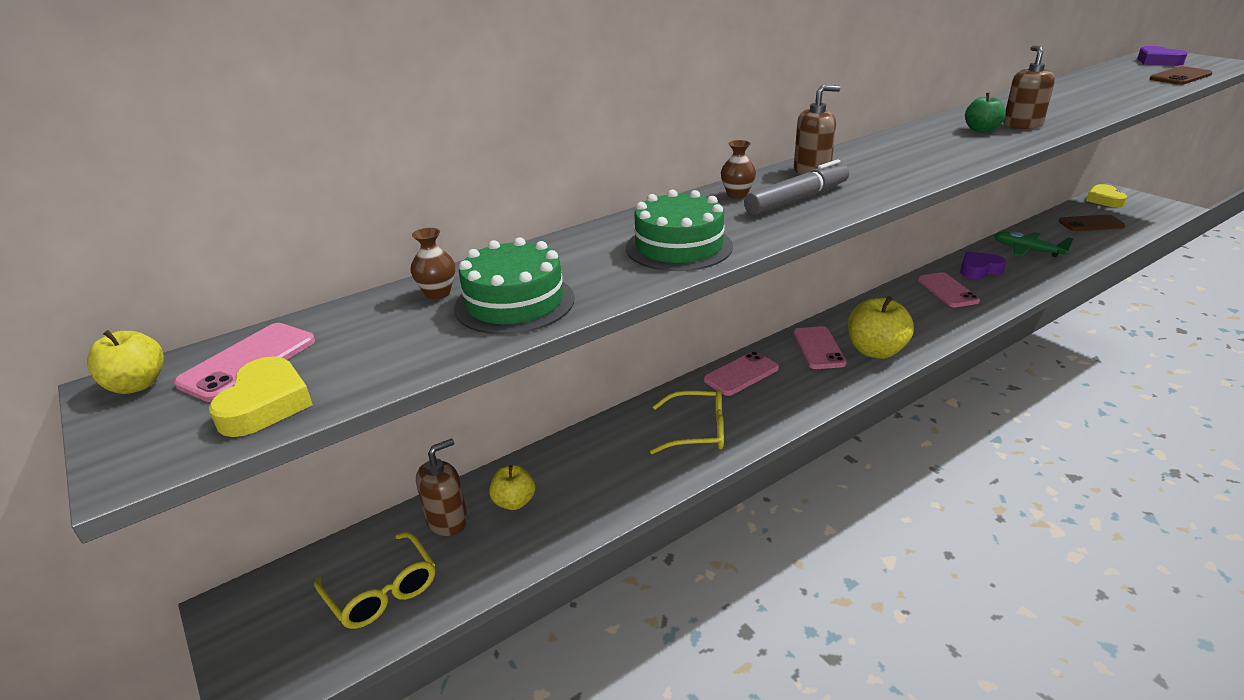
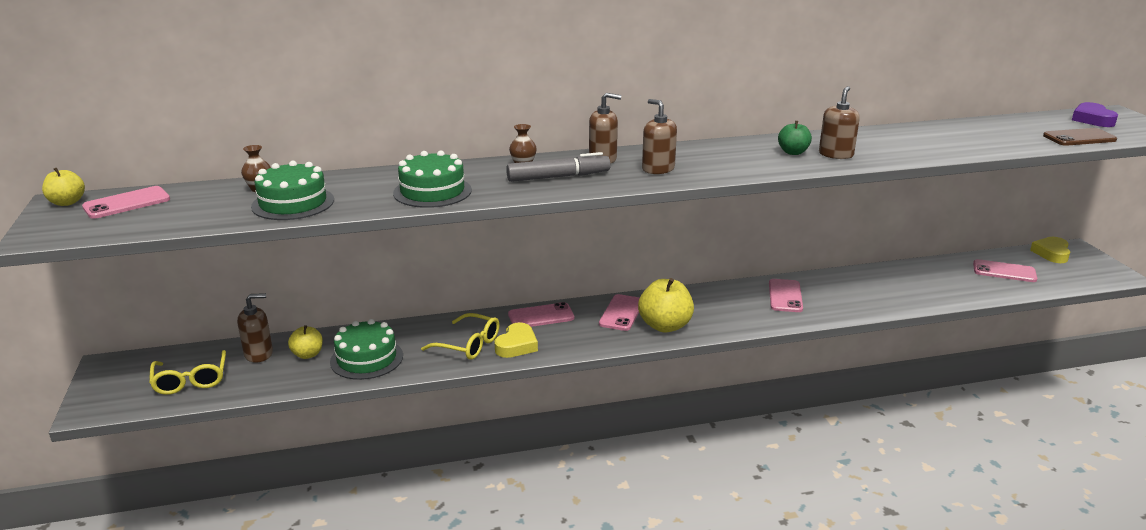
camera: 20 degrees right, 5 degrees down
yellow heart [209,356,313,437] -> yellow heart moved to [494,322,538,358]
purple heart [960,252,1006,279] -> none
green plane [994,231,1073,257] -> none
brown phone [1058,214,1126,231] -> pink phone [973,259,1037,282]
none -> green cake [330,319,403,380]
none -> brown soap dispenser [642,99,677,174]

